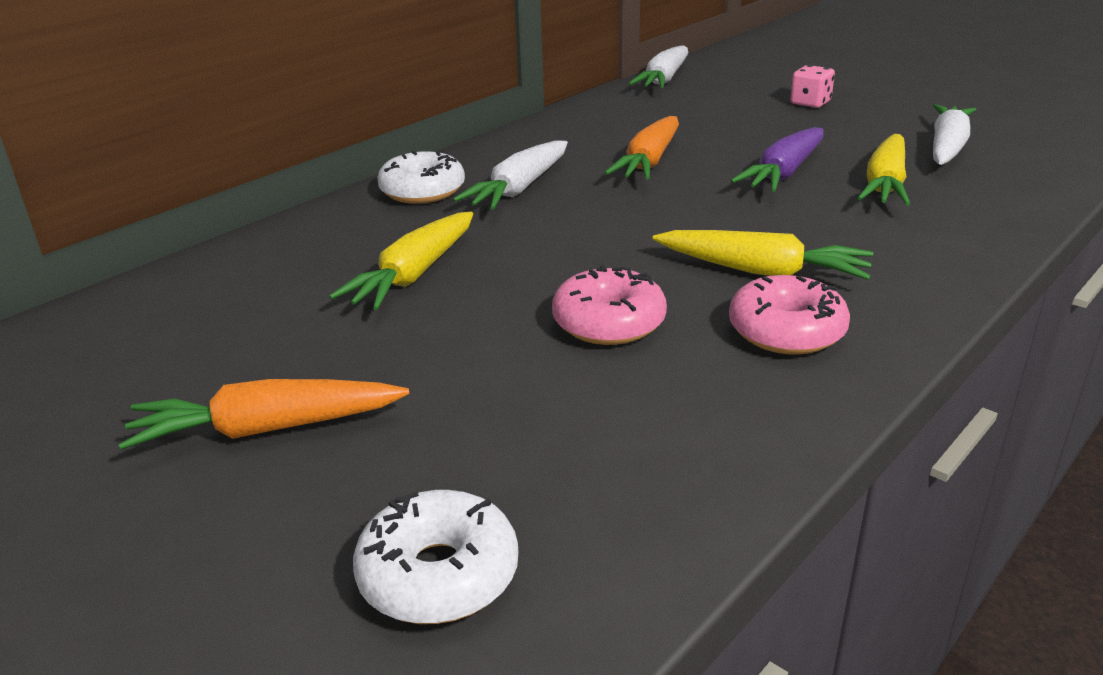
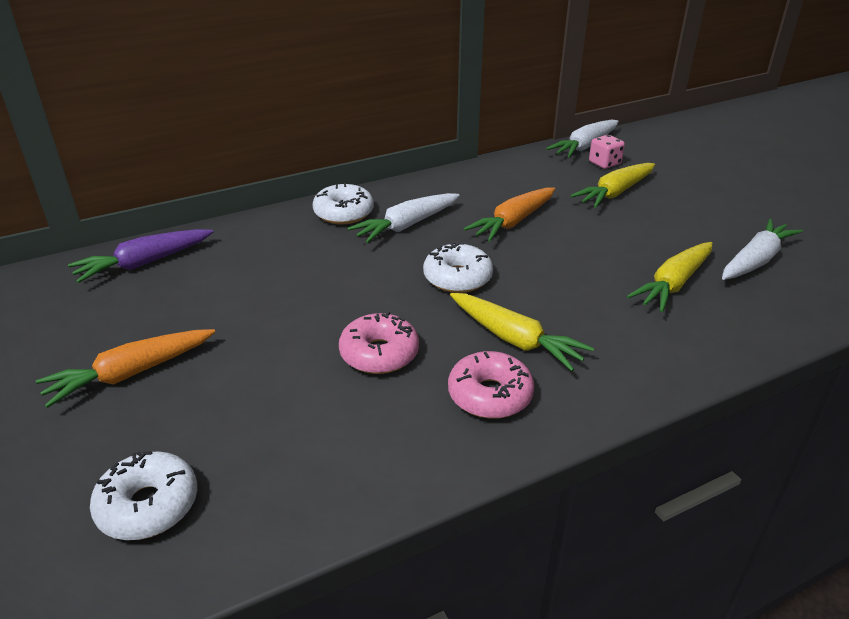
camera: 20 degrees right, 5 degrees up
orange carrot [119,379,409,450] -> orange carrot turned 45 degrees counterclockwise [36,329,215,408]
yellow carrot [329,212,473,310] -> yellow carrot moved to [570,163,655,208]
purple carrot [731,127,823,192] -> purple carrot moved to [68,229,213,283]
pink dice [790,65,835,108] -> pink dice moved to [589,135,625,169]
none -> white donut [423,242,493,293]

